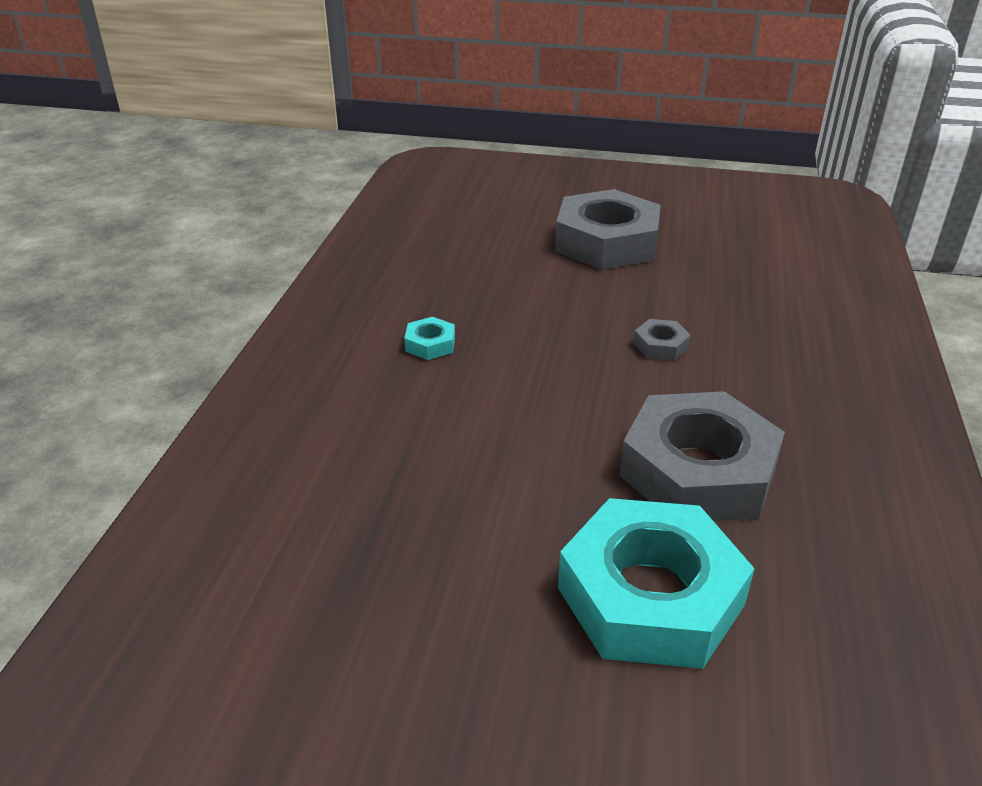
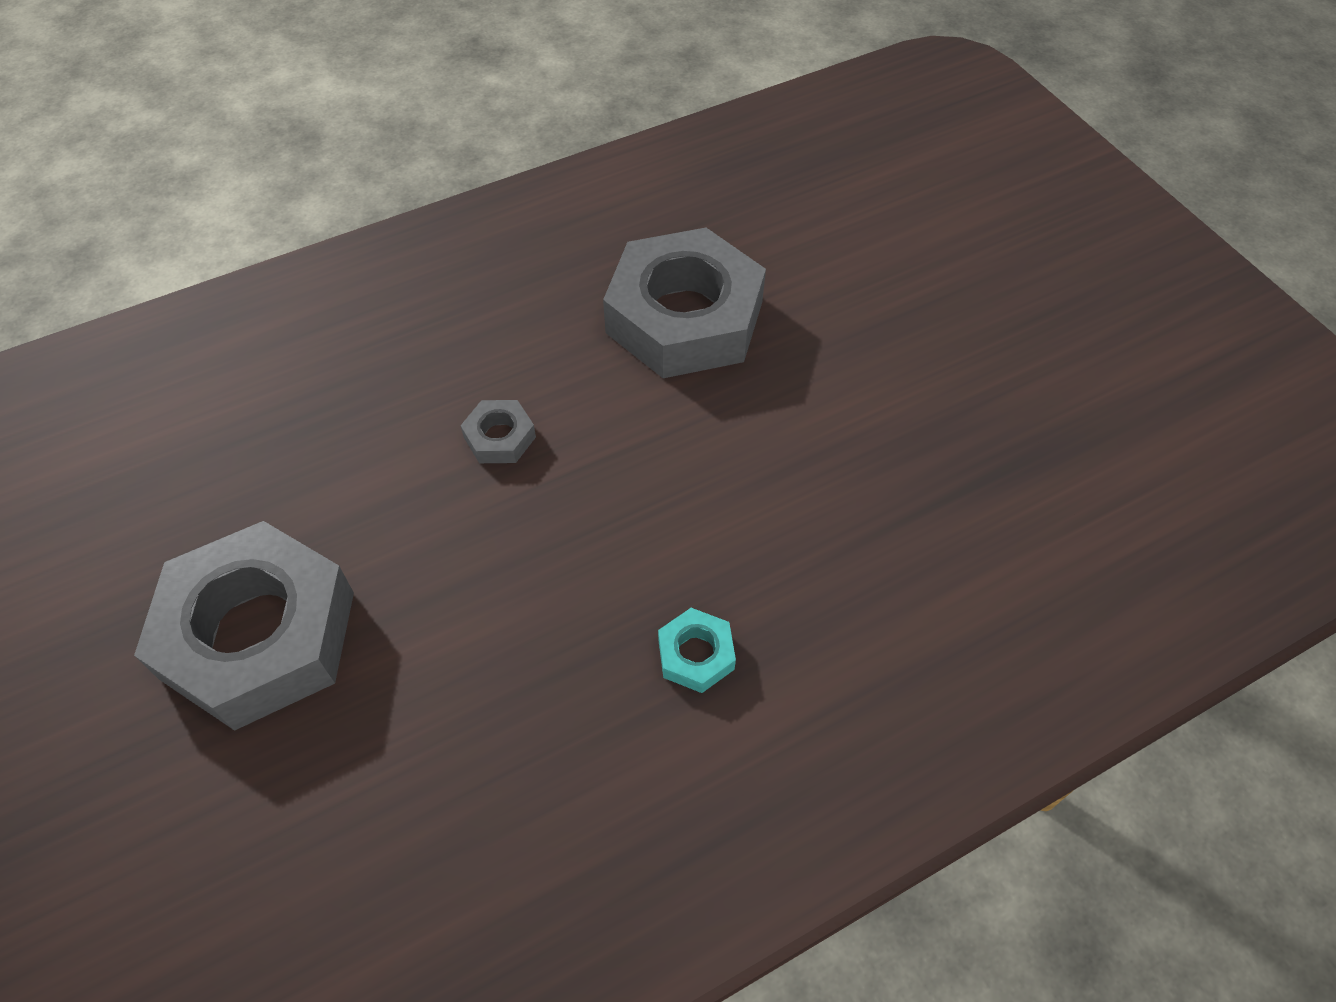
camera: 130 degrees left, 20 degrees up
turquoise nut [558,498,755,669] -> none

